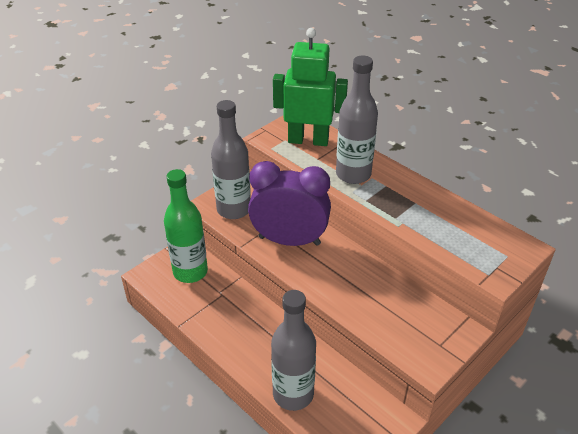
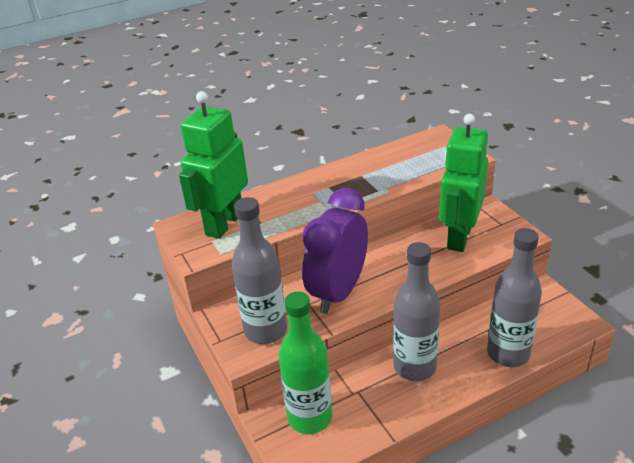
camera: 70 degrees left, 5 degrees down
grey bottle [336,55,378,184] -> grey bottle moved to [393,242,440,381]
none -> green robot [439,114,488,252]

